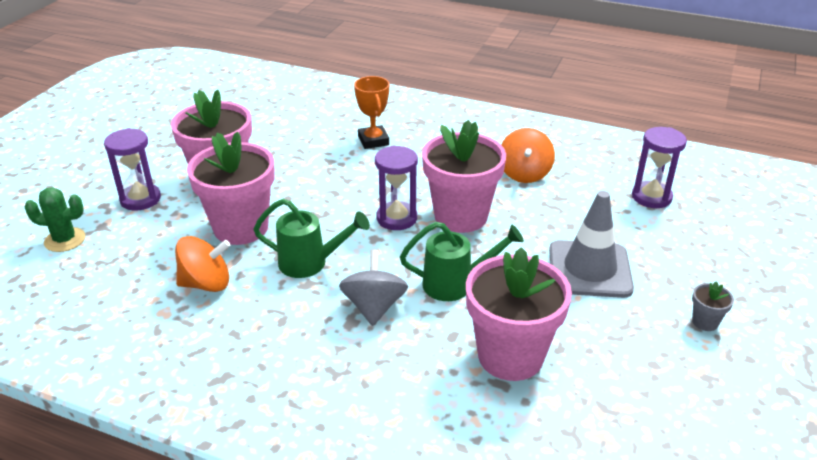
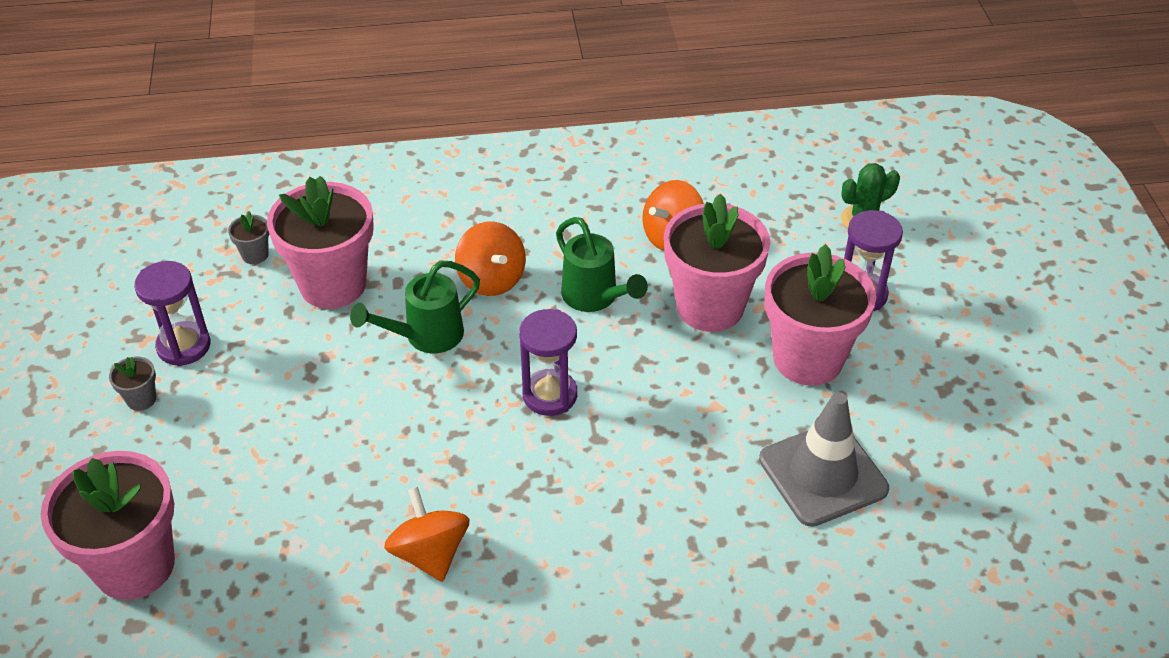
camera: 150 degrees right, 10 degrees up
green watering can [253,199,370,278] -> green watering can turned 105 degrees counterclockwise [556,217,648,312]
grey spinning top [339,250,408,326] -> orange spinning top [455,222,526,296]
orange trophy [354,76,389,149] -> none
pink flower pot [422,120,506,233] -> pink flower pot moved to [40,451,175,600]
grey traffic cone [549,191,634,298] -> grey traffic cone moved to [759,392,889,527]
purple hourglass [632,127,687,208] -> purple hourglass moved to [134,261,211,366]
none -> grey flower pot [228,211,270,264]

